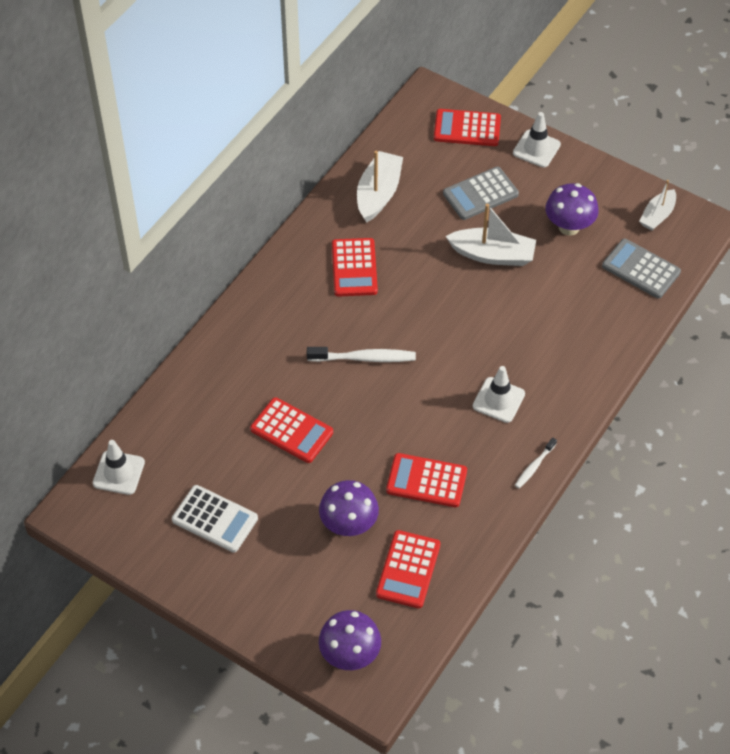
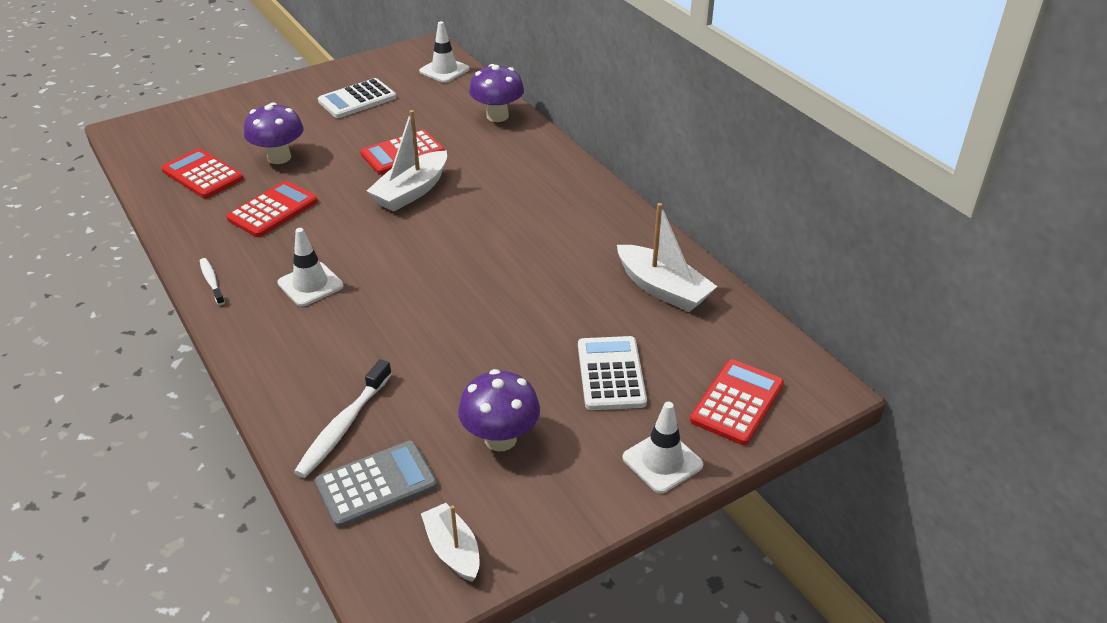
camera: 115 degrees right, 15 degrees down
white toothbrush [307,347,416,362] -> white toothbrush moved to [294,359,392,478]
purple mushroom [319,610,381,670] -> purple mushroom moved to [469,64,524,122]
red calculator [332,238,378,296] -> none
grey calculator [443,167,519,220] -> white calculator [578,336,647,410]
white boat [445,204,536,266] -> white boat moved to [367,110,447,212]

